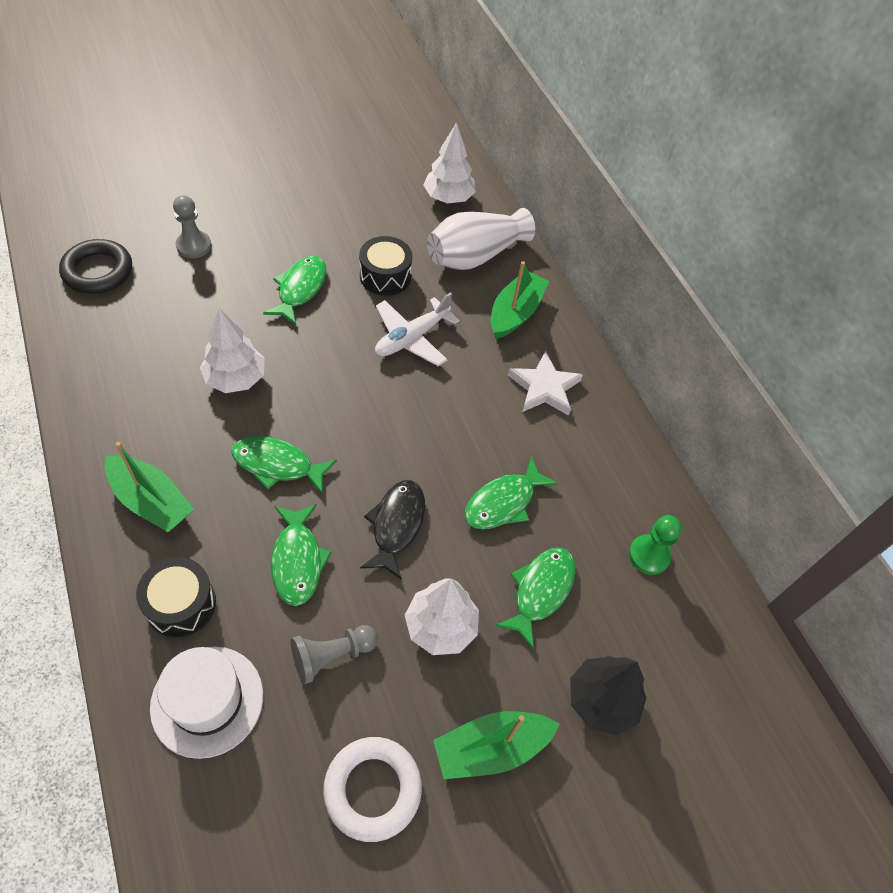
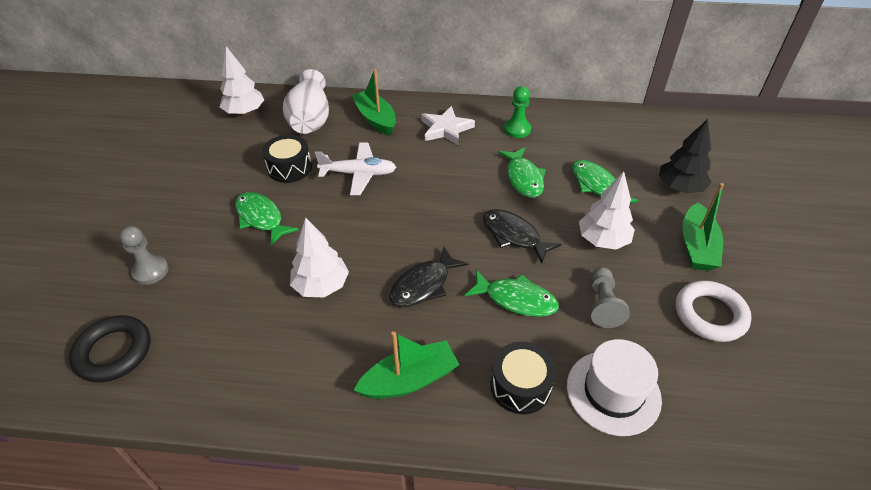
camera: 55 degrees left, 10 degrees down
green fish [231,436,337,493] -> black fish [390,247,468,307]
white plane [375,292,459,366] -> white plane turned 75 degrees counterclockwise [315,143,396,195]
green pawn [629,515,682,575] -> green pawn moved to [504,86,531,138]

